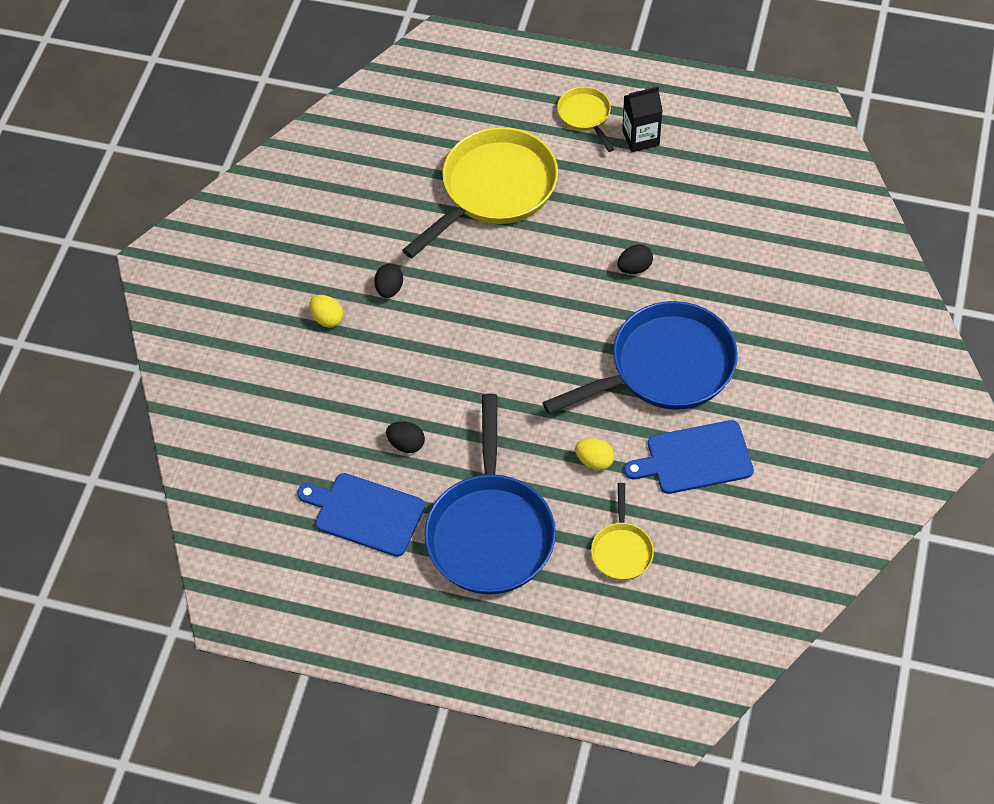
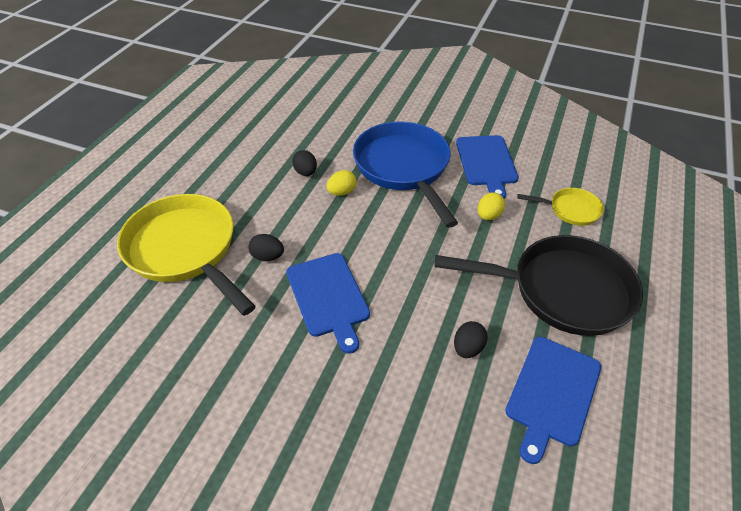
camera: 85 degrees left, 10 degrees down
yellow egg [309,295,343,328] -> yellow egg moved to [326,170,357,196]
black egg [374,264,403,298] -> black egg moved to [248,234,284,261]
blue pan [424,394,556,594] -> black pan [434,235,643,336]
yellow pan [557,87,614,152] -> none
black carton [622,86,663,152] -> none
none -> blue cutting board [286,253,370,354]

